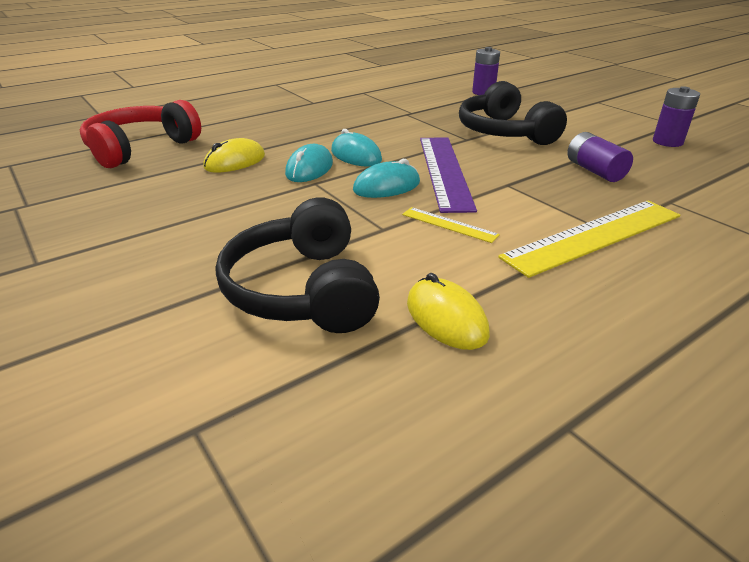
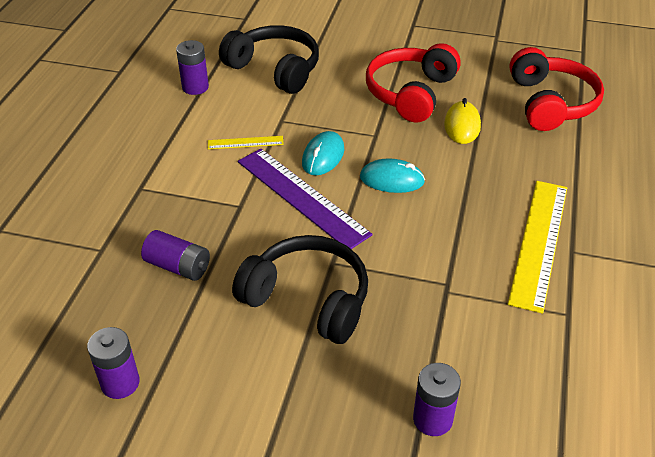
camera: 140 degrees right, 10 degrees up
turquoise mouse [285,144,333,182] -> none
yellow mouse [407,273,490,350] -> purple battery [176,40,209,95]
yellow ruler [498,200,680,278] -> yellow ruler moved to [508,181,567,314]
none -> red headphones [366,43,461,123]

